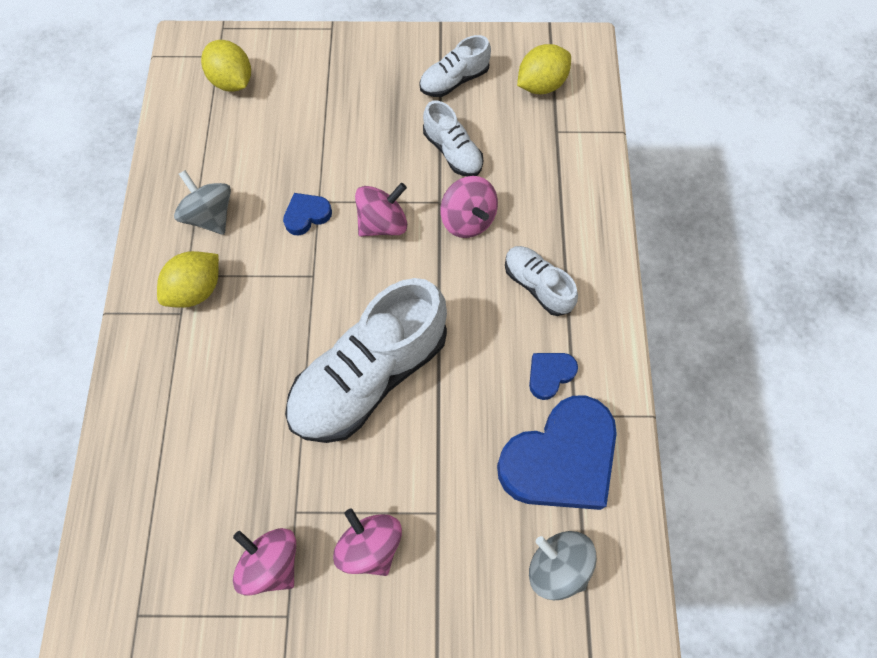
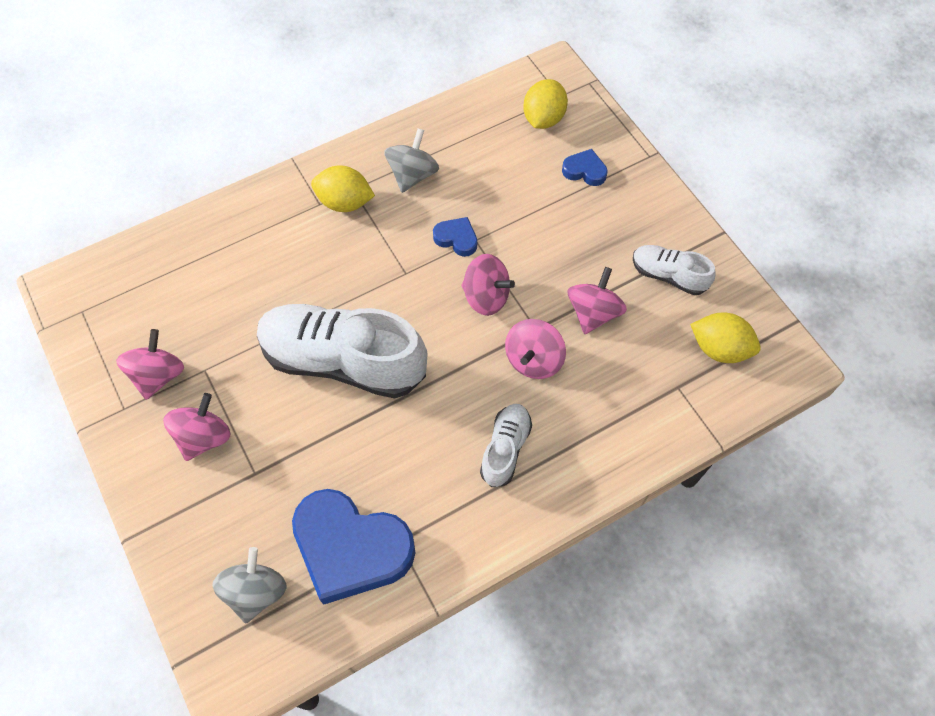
camera: 60 degrees right, 5 degrees down
white shoe [423,101,484,176] -> pink spinning top [568,267,627,334]
blue heart [529,353,578,400] -> blue heart moved to [562,149,608,186]

